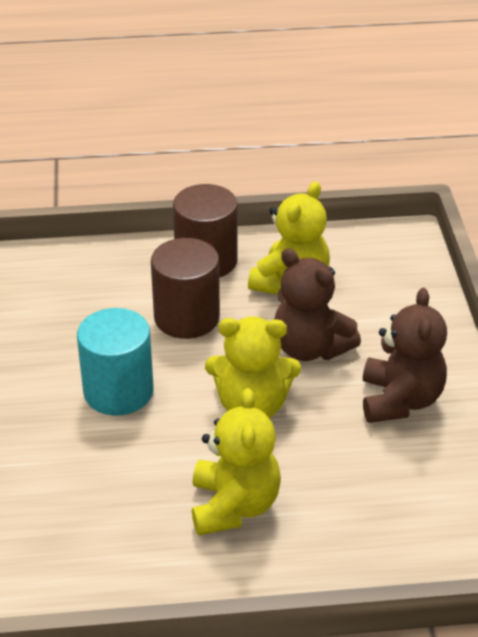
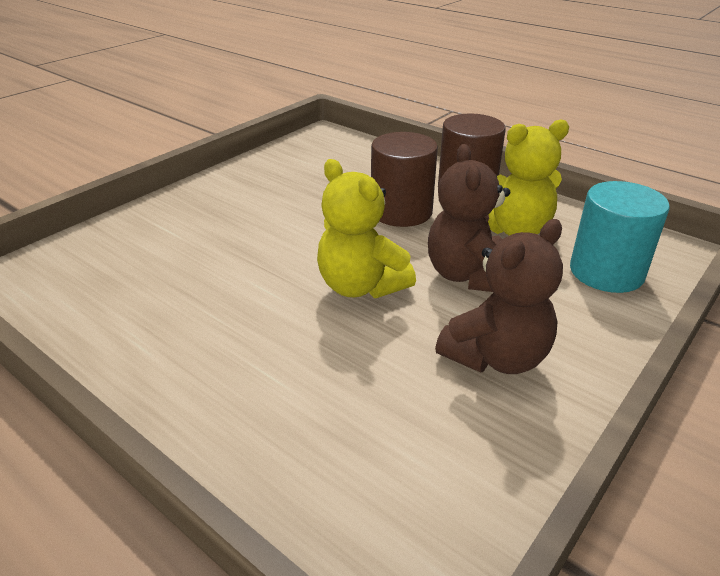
camera: 45 degrees right, 5 degrees down
turquoise cylinder [77,308,153,416] -> turquoise cylinder moved to [570,181,670,293]
yellow teddy bear [192,388,281,536] -> none

